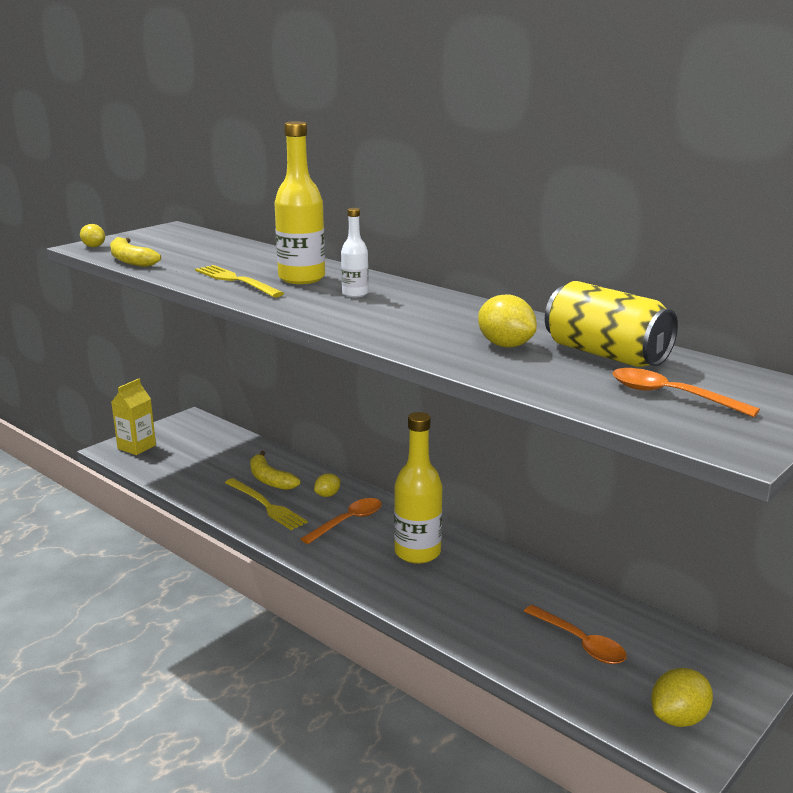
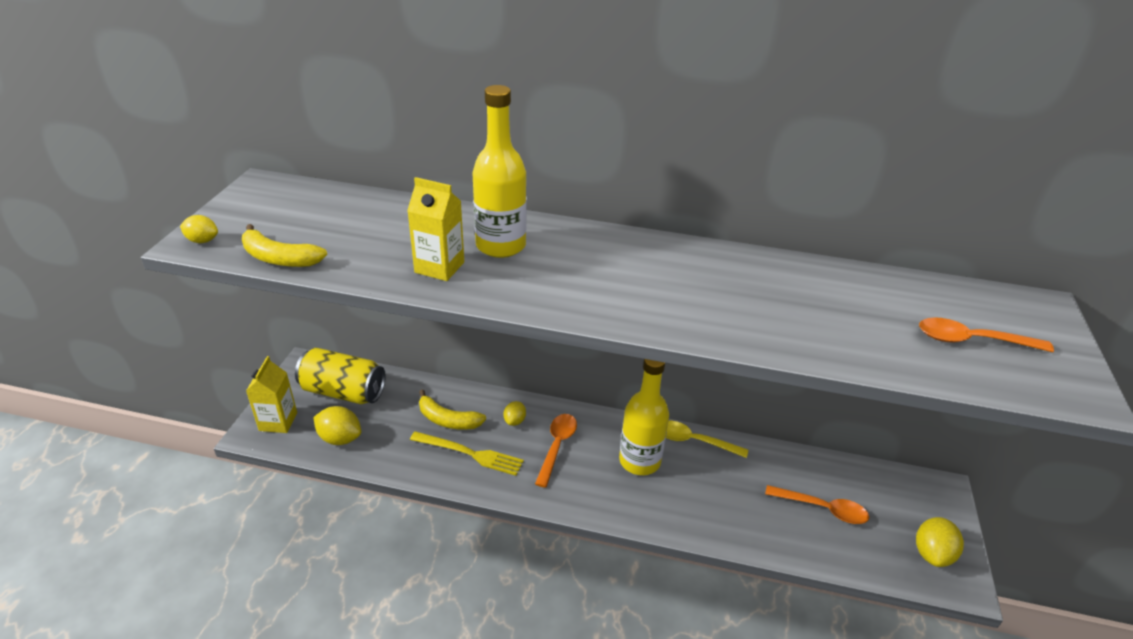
camera: 30 degrees left, 15 degrees up
yellow fork [195,265,284,297] -> yellow carton [407,177,464,281]
white bottle [341,208,369,297] -> none
yellow lemon [478,294,537,348] -> yellow lemon moved to [313,406,361,445]
yellow can [545,281,678,367] -> yellow can moved to [295,348,386,404]
none -> yellow spoon [666,421,748,458]

